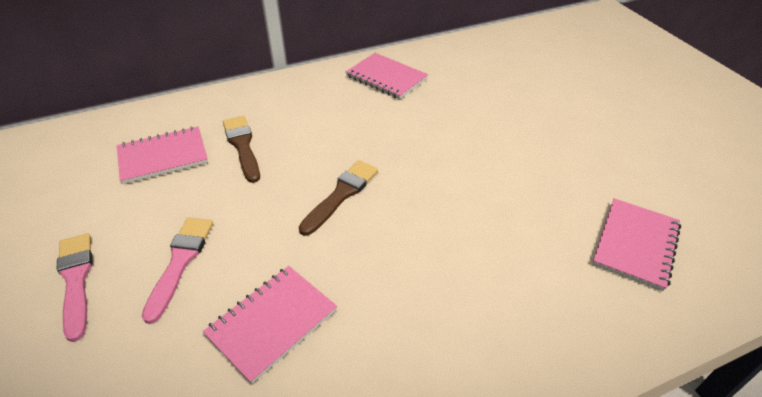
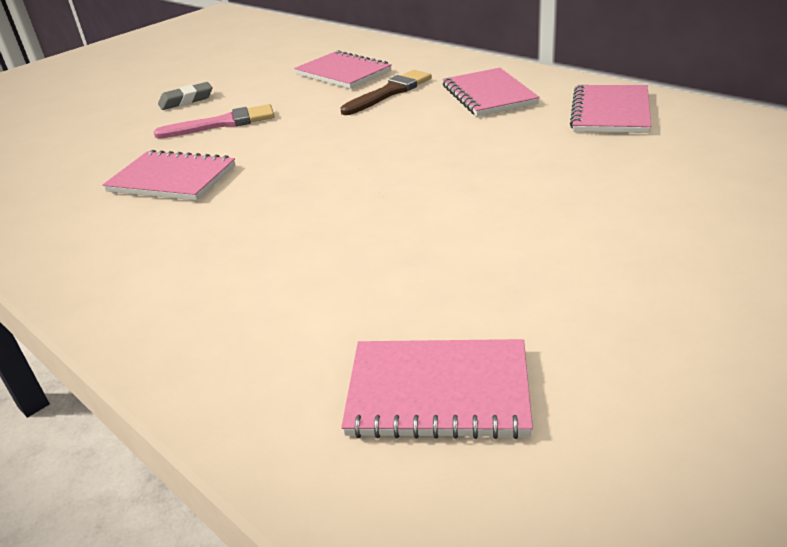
camera: 70 degrees right, 10 degrees down
pink brush [57,233,93,342] -> grey eraser [158,82,213,110]
brown brush [299,160,378,236] -> none
none -> pink notebook [443,68,540,117]

